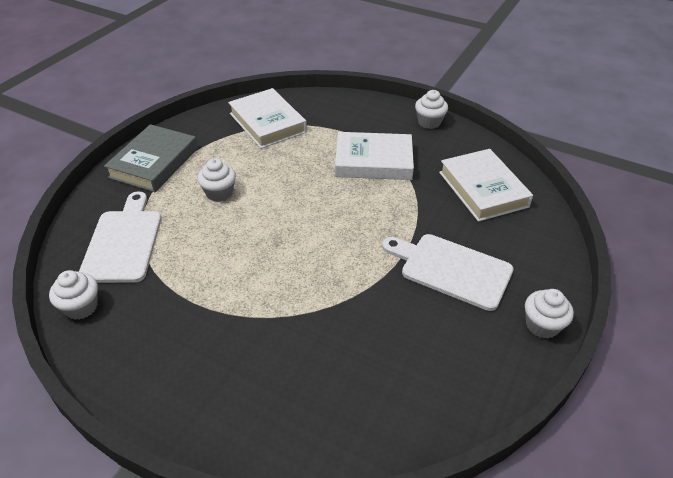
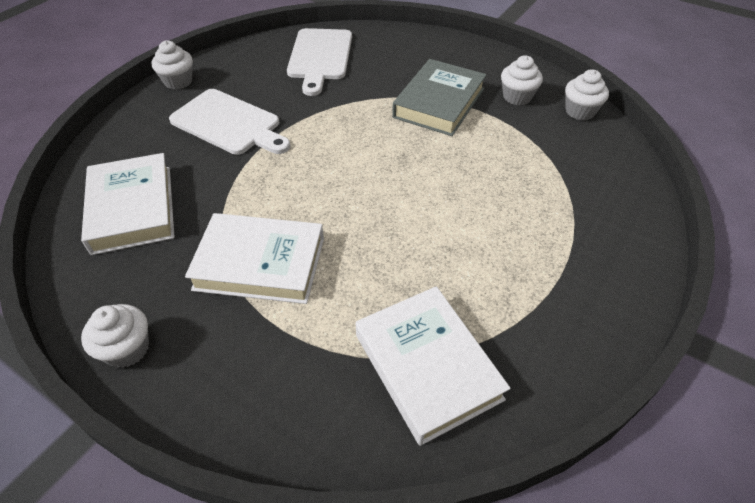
camera: 175 degrees left, 5 degrees up
white cutting board [79,191,162,283] -> white cutting board moved to [287,28,352,96]
grey book [104,124,198,192] -> grey book moved to [392,59,487,136]
white cupcake [197,158,236,202] -> white cupcake moved to [501,55,543,105]

